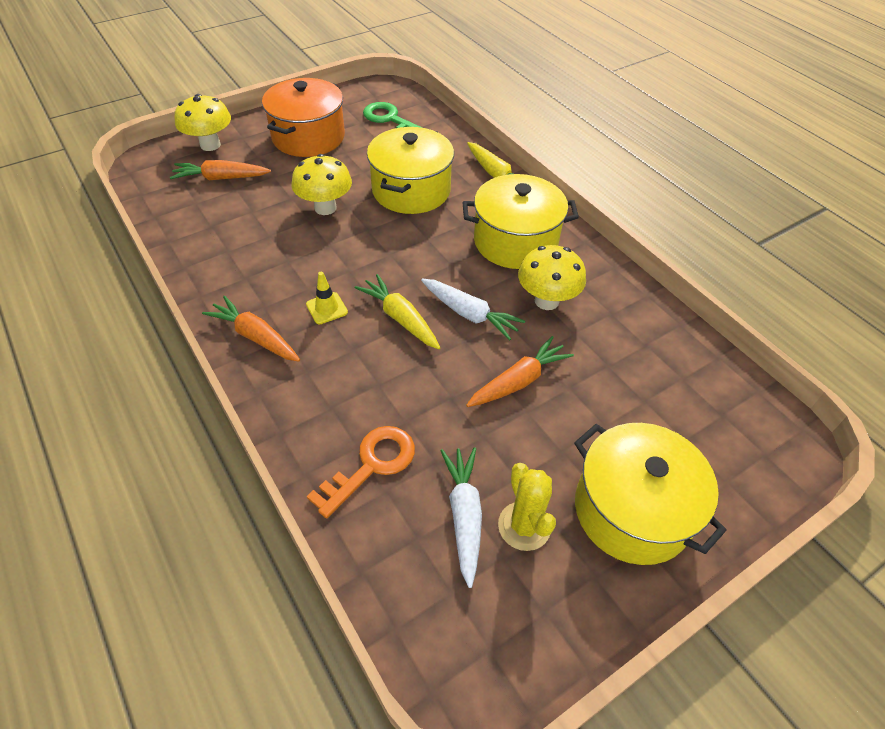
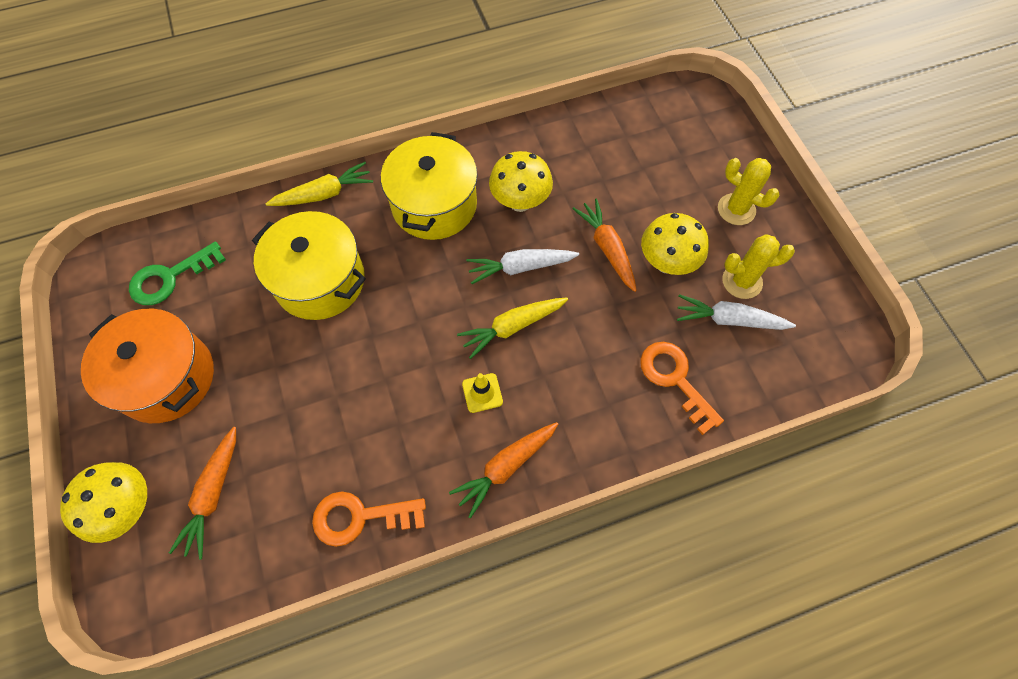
camera: 75 degrees left, 15 degrees up
yellow mushroom [291,154,352,215] -> yellow mushroom moved to [641,213,709,275]
white carrot [421,279,525,340] -> white carrot turned 150 degrees counterclockwise [466,249,579,284]
yellow pot [574,423,726,565] -> yellow cactus [718,158,780,225]
none -> orange key [312,491,426,547]

